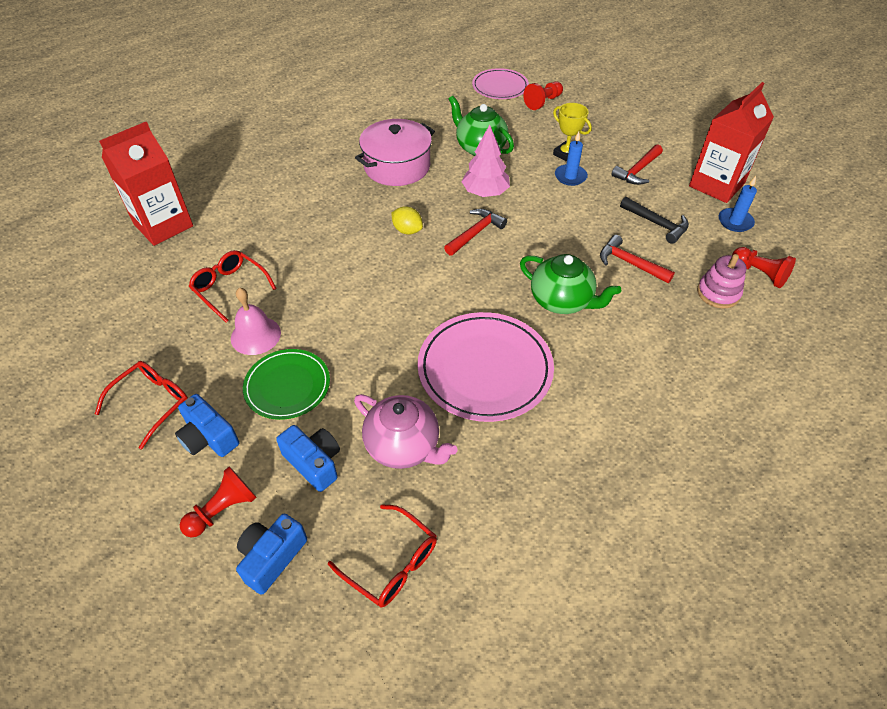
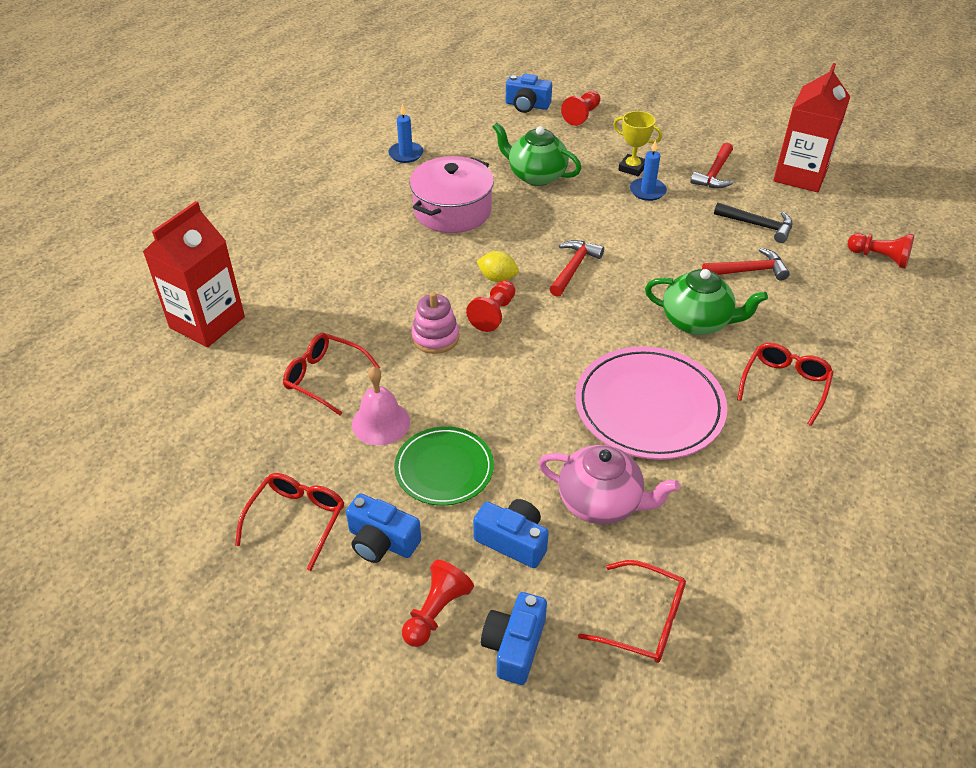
camera: 15 degrees left, 5 degrees down
pink tree [461,125,510,197] -> none
pink plate [472,68,529,99] -> blue camera [506,73,552,113]
red hammer [600,235,675,283] -> red hammer turned 150 degrees clockwise [702,248,790,281]
pink stacking toy [697,254,747,309] -> pink stacking toy moved to [411,292,459,354]
blue candle [719,176,757,232] -> blue candle moved to [388,104,423,163]
none -> red pawn [466,280,516,332]
none -> red glasses [737,343,834,426]

